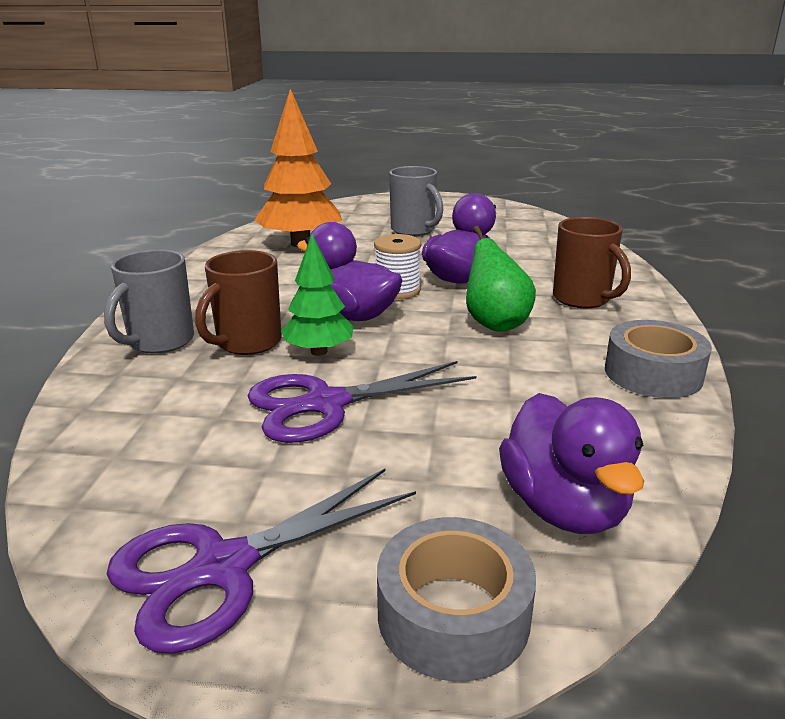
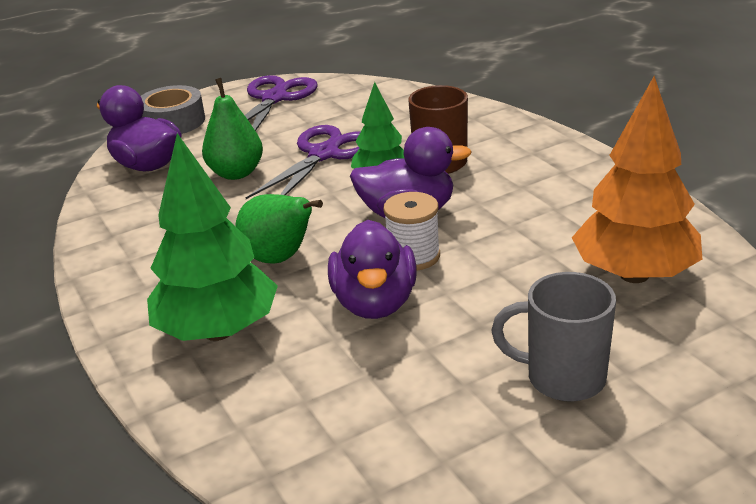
camera: 145 degrees right, 5 degrees up
grey mug [104,249,194,354] -> none
brown mug [553,217,631,308] -> green tree [147,133,278,341]
grey tape [605,320,712,398] -> none
none -> green pear [202,78,263,180]

